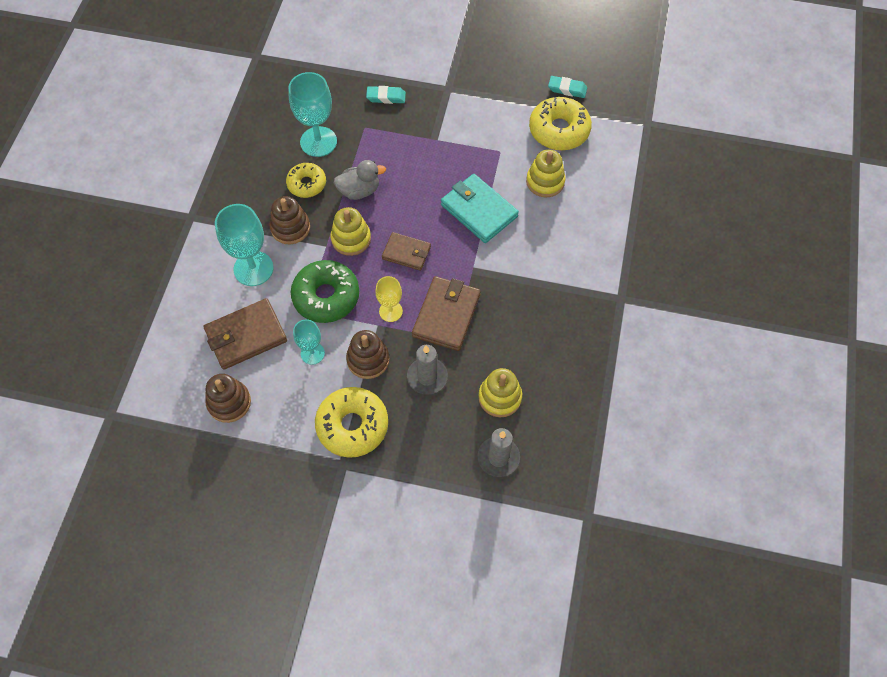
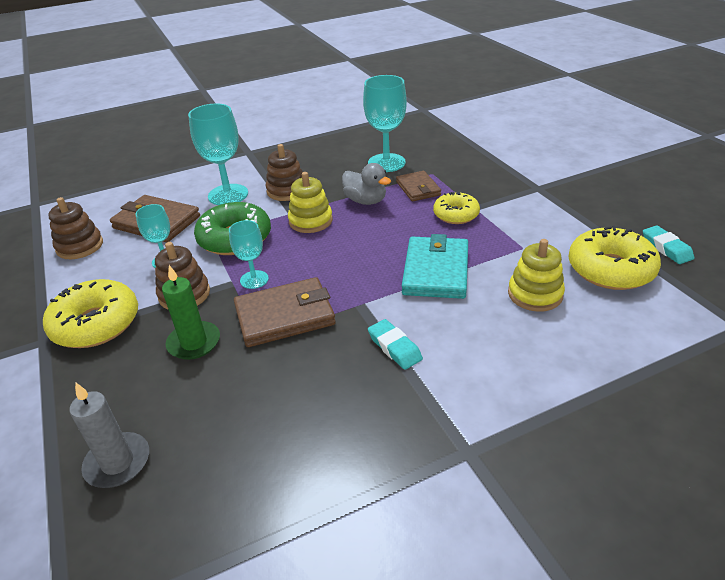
camera: 55 degrees right, 25 degrees down
yellow donut [286,163,326,198] -> yellow donut moved to [433,192,480,224]
turquoise eraser [366,86,406,104] -> turquoise eraser moved to [368,319,423,370]
yellow goblet [375,276,403,322] -> turquoise goblet [229,220,269,289]
brown wallet [382,232,431,271] -> brown wallet moved to [396,171,441,201]
grey candle [407,345,448,395] -> green candle [162,265,220,360]
yellow stacking toy [478,368,522,417] -> none

